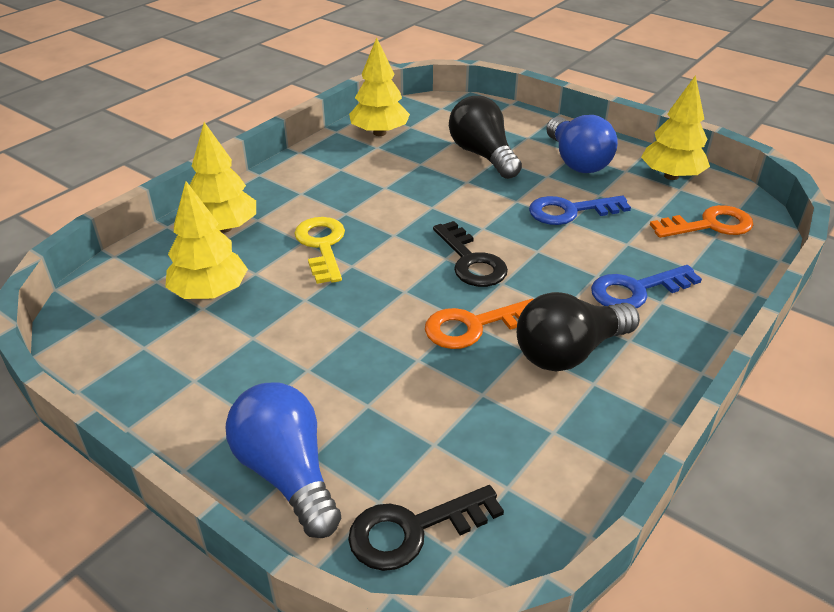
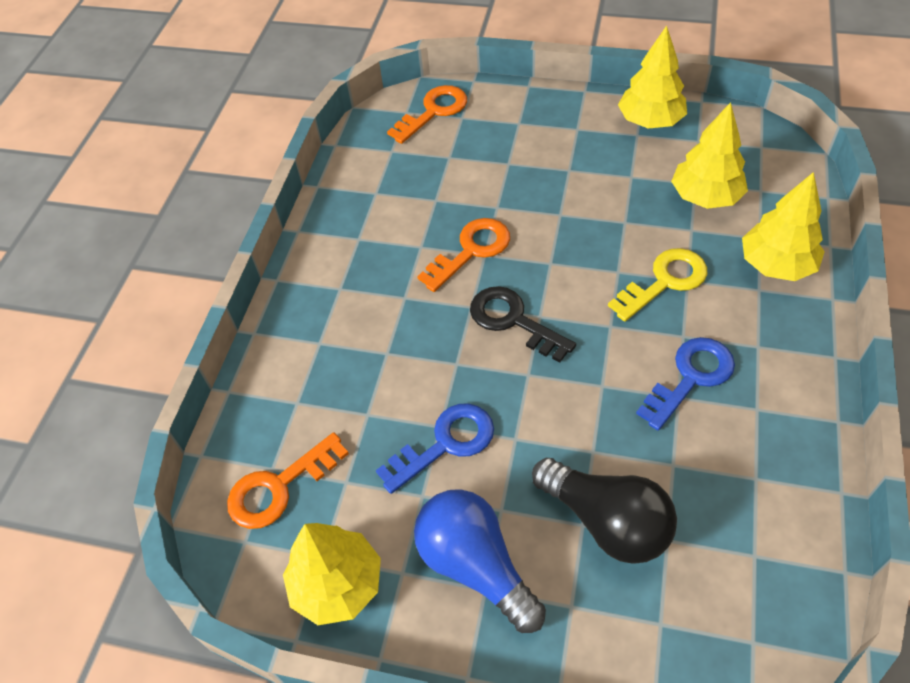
camera: 160 degrees right, 15 degrees up
blue light bulb [226,382,341,538] -> none
yellow key [294,217,345,284] -> yellow key turned 90 degrees counterclockwise [608,248,707,322]
black key [348,485,504,571] -> orange key [387,85,467,144]
yellow tree [349,37,410,136] -> yellow tree moved to [618,25,687,129]
black light bulb [517,292,640,372] -> none
blue key [591,265,702,308] -> blue key moved to [636,337,735,431]

